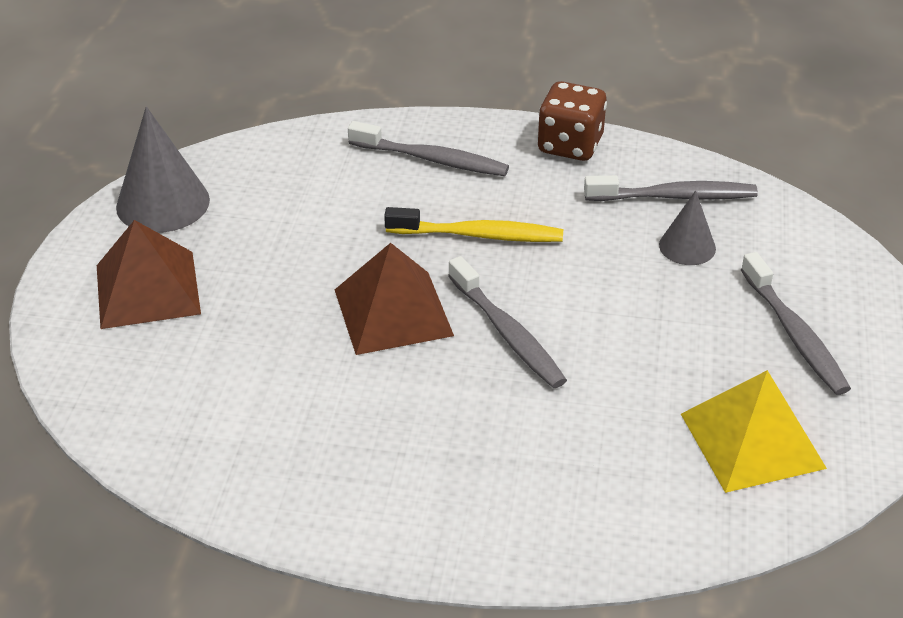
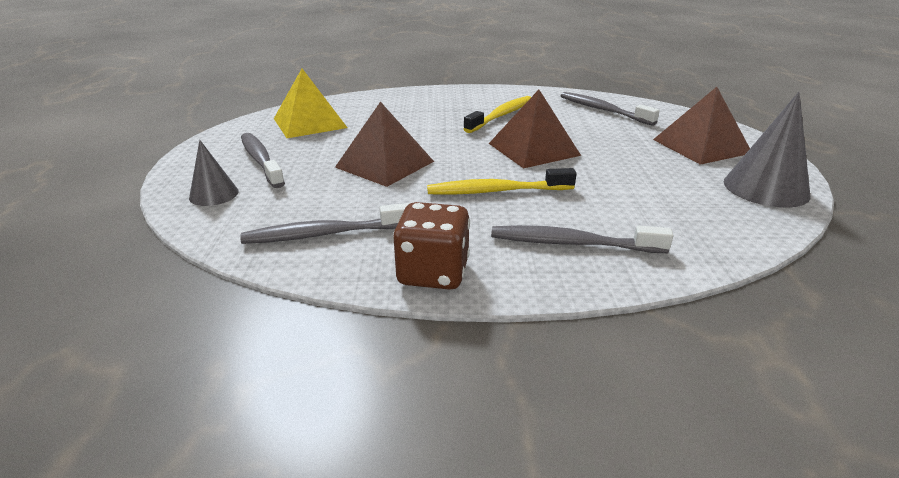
camera: 170 degrees right, 10 degrees down
grey toothbrush [448,256,567,388] -> grey toothbrush moved to [560,92,660,126]
grey cone [659,191,716,265] -> grey cone moved to [189,140,239,206]
none -> brown pyramid [335,102,434,187]
none -> yellow toothbrush [463,96,531,133]

